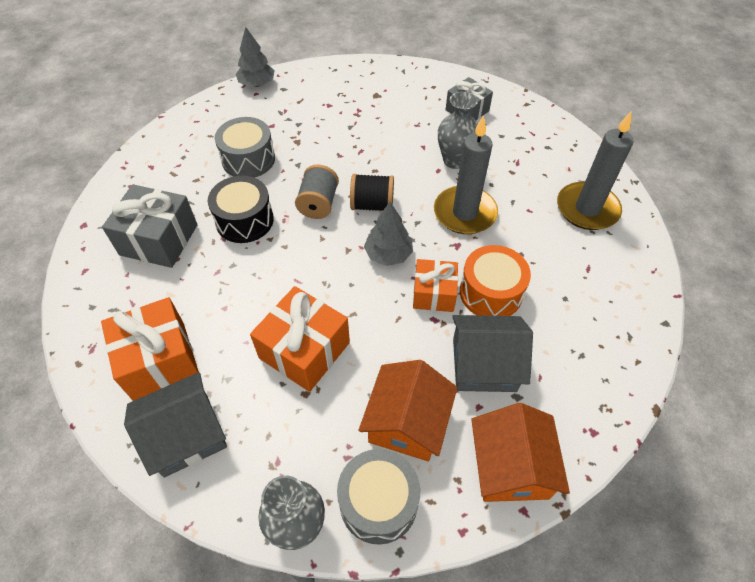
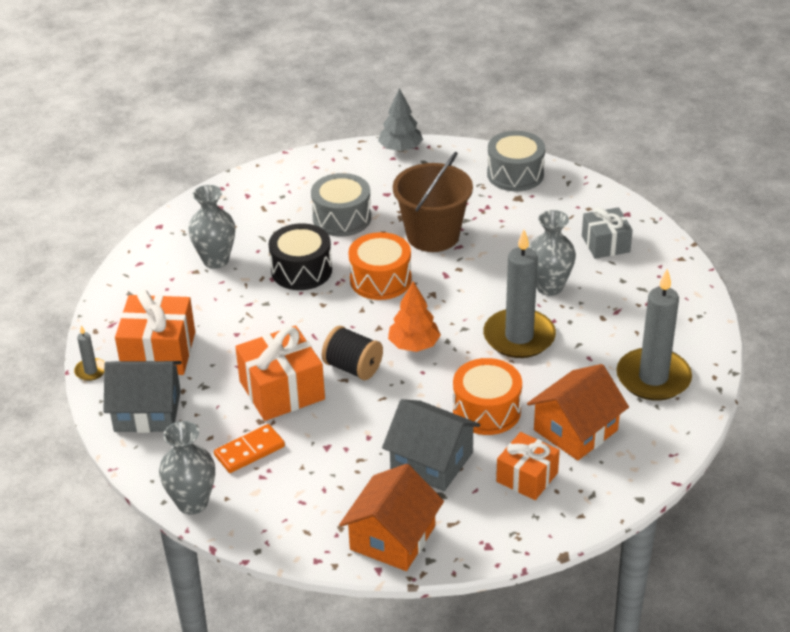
camera: 30 degrees right, 15 degrees down
grey gift [102,184,197,268] -> grey vase [188,185,235,269]
grey spool [295,164,339,219] -> orange drum [348,232,412,300]
grey drum [337,449,420,545] -> grey drum moved to [487,131,545,191]
black spool [350,174,394,211] -> black spool moved to [322,326,383,380]
orange house [359,360,457,461] -> orange house moved to [527,364,629,460]
grey tree [364,202,413,266] -> orange tree [388,281,441,352]
orange gift [413,259,458,312] -> orange gift moved to [496,432,560,500]
none -> grey candle [74,325,105,381]
none -> orange domino [214,424,285,473]
none -> brown bucket [393,152,473,252]

